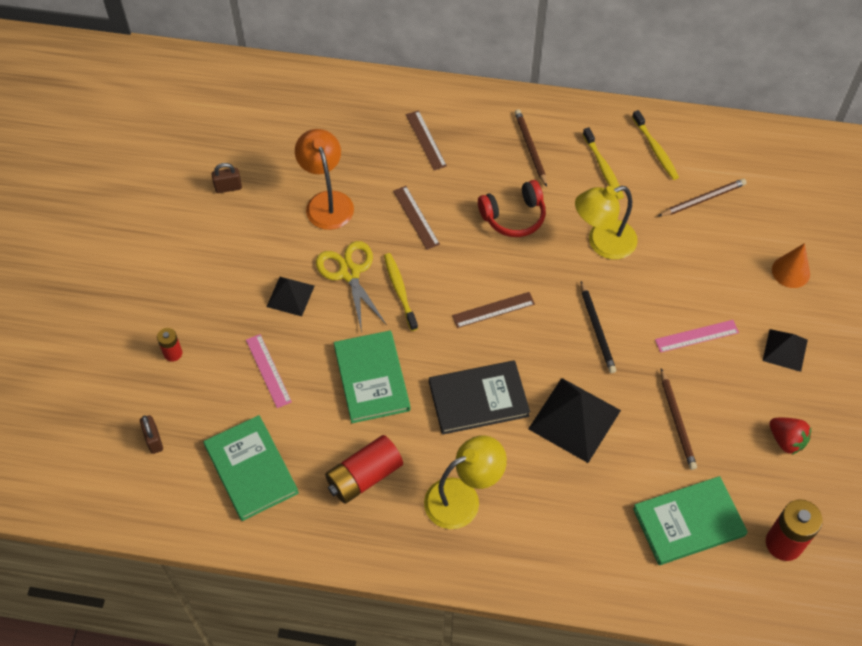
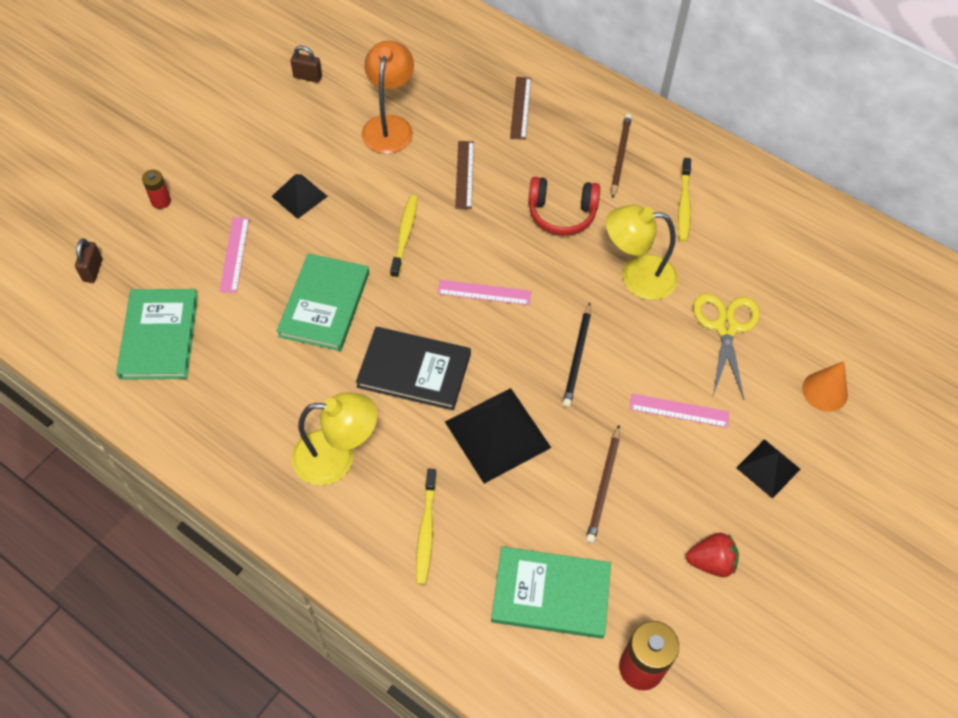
camera: 25 degrees right, 0 degrees up
yellow scissors [316,241,386,332] -> yellow scissors moved to [693,293,760,399]
red battery [325,435,403,504] -> none
brown ruler [452,292,535,328] -> pink ruler [437,280,531,305]
yellow toothbrush [632,110,679,180] -> yellow toothbrush moved to [416,469,437,585]
brown pencil [658,179,747,216] -> none
red strawberry [769,418,811,455] -> red strawberry turned 75 degrees counterclockwise [686,533,739,577]

